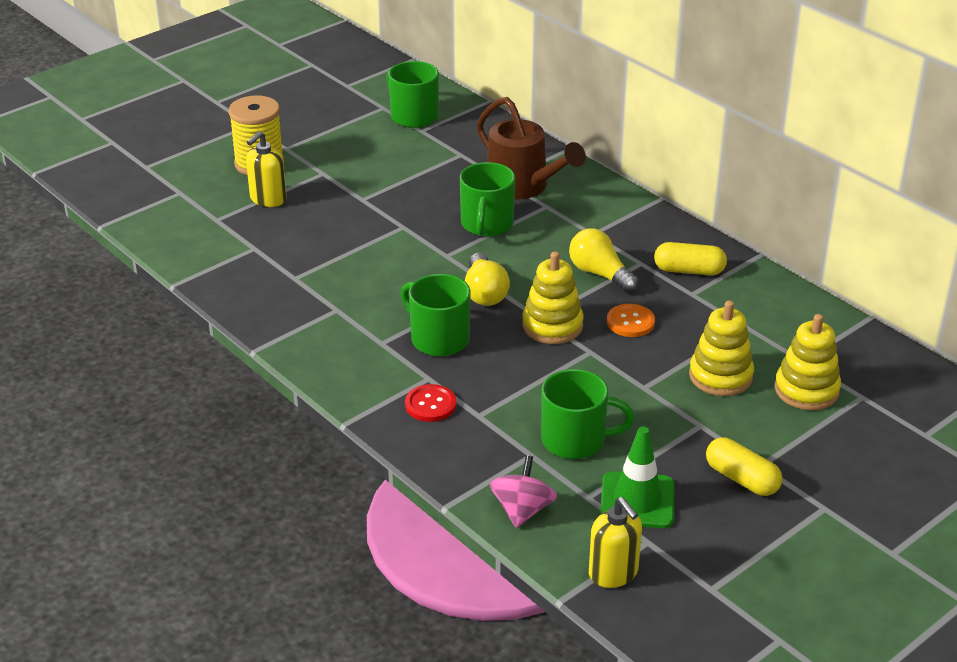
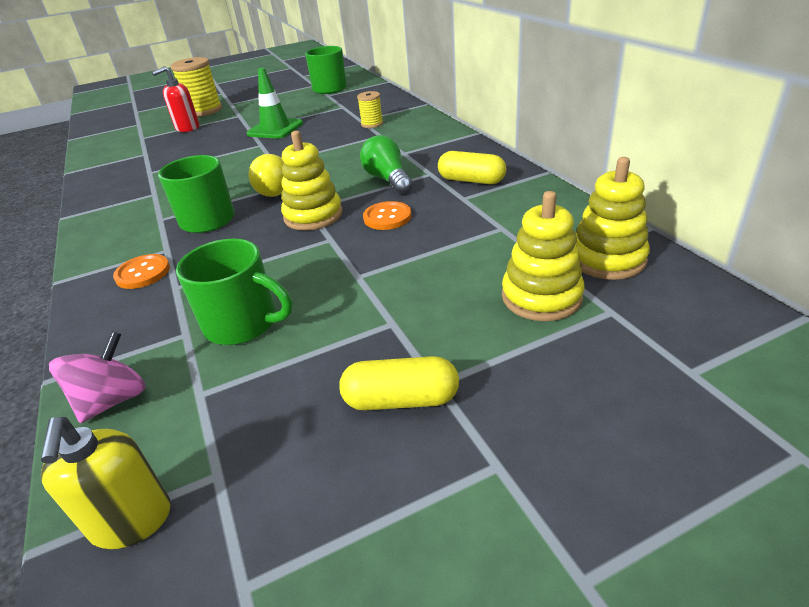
camera: 20 degrees right, 0 degrees up
yellow soap dispenser [246,131,287,207] -> red soap dispenser [152,66,199,132]
red button [405,384,456,422] -> orange button [113,254,170,289]
green mug [460,162,515,237] -> none
brown watering can [477,97,586,200] -> yellow spool [357,91,383,128]
yellow light bulb [569,228,639,293] -> green light bulb [360,135,413,194]
green traffic cone [600,426,674,528] -> green traffic cone moved to [247,68,303,139]
yellow stacking toy [689,300,754,396] -> yellow stacking toy moved to [576,157,650,280]
yellow capsule [706,437,782,496] -> yellow capsule turned 60 degrees counterclockwise [339,356,459,410]

